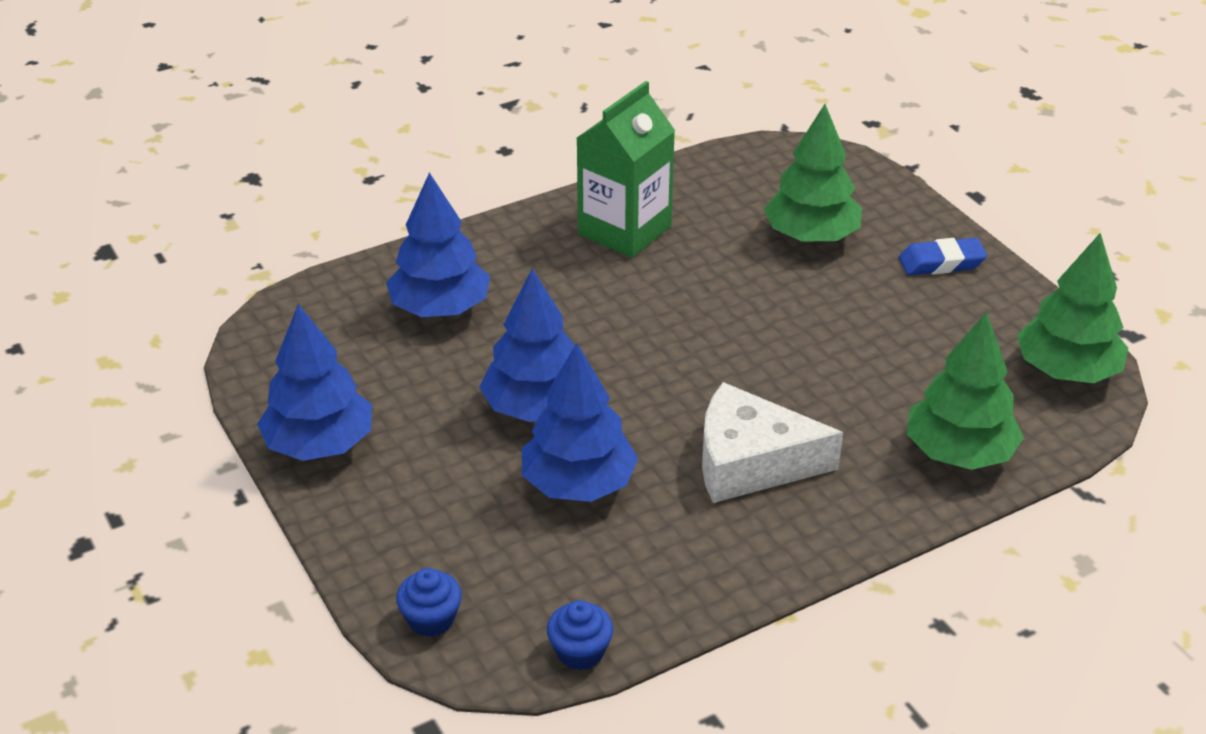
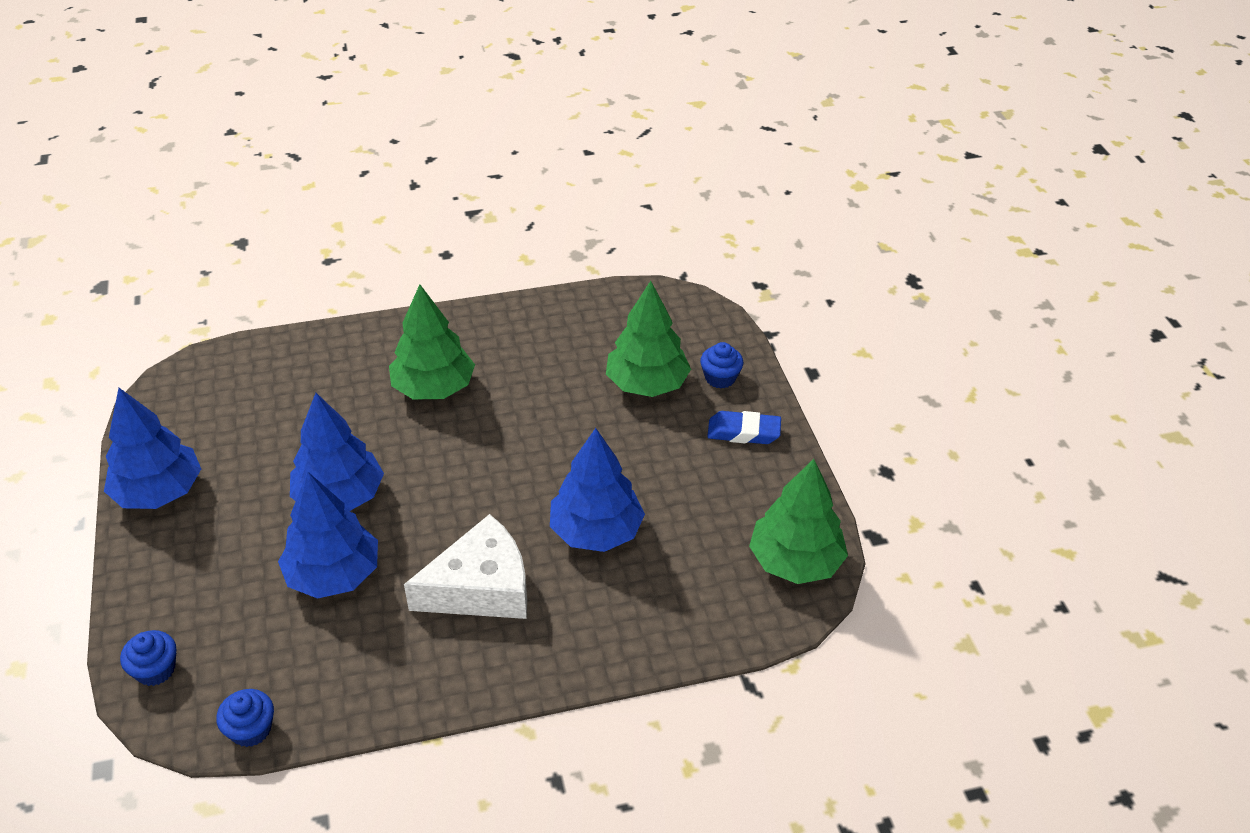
camera: 15 degrees right, 5 degrees up
blue tree [386,172,490,317] -> blue tree moved to [550,428,645,552]
green carton [577,81,675,258] -> none
white cheese [702,382,843,503] -> white cheese turned 135 degrees clockwise [404,514,527,619]
green tree [907,312,1024,470] -> green tree moved to [389,284,475,400]
none -> blue cupcake [700,342,743,389]

